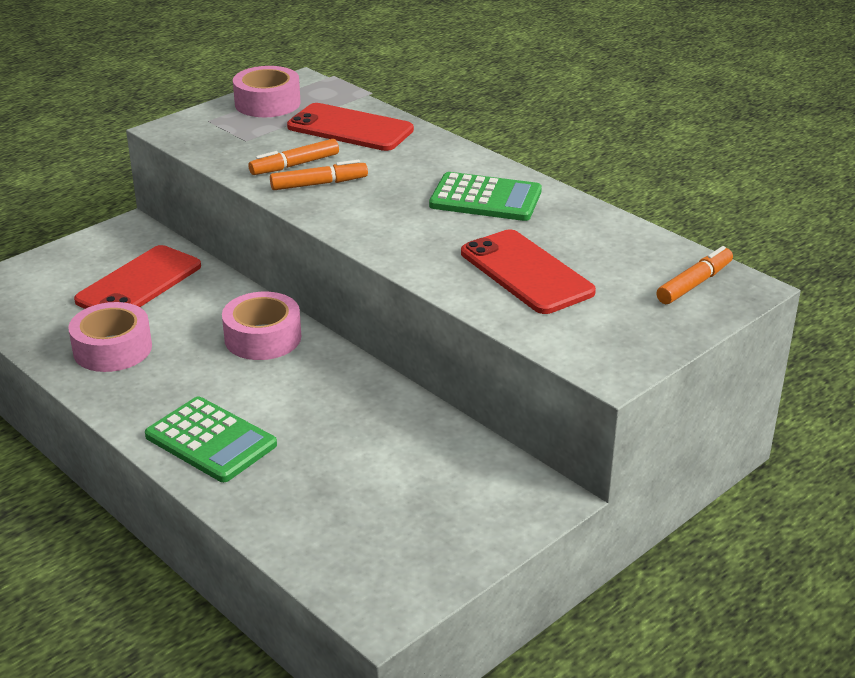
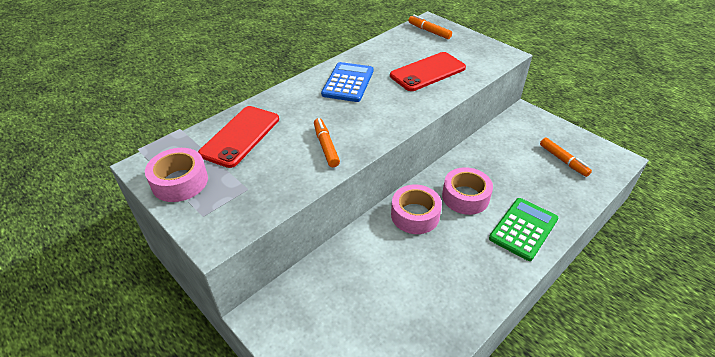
camera: 90 degrees left, 10 degrees up
pink tape [68,302,152,372] -> pink tape moved to [442,167,493,215]
red phone [74,245,201,309] -> none
orange marker [249,139,339,175] -> orange marker moved to [540,137,592,177]
green calculator [429,172,542,221] -> blue calculator [321,62,374,102]

